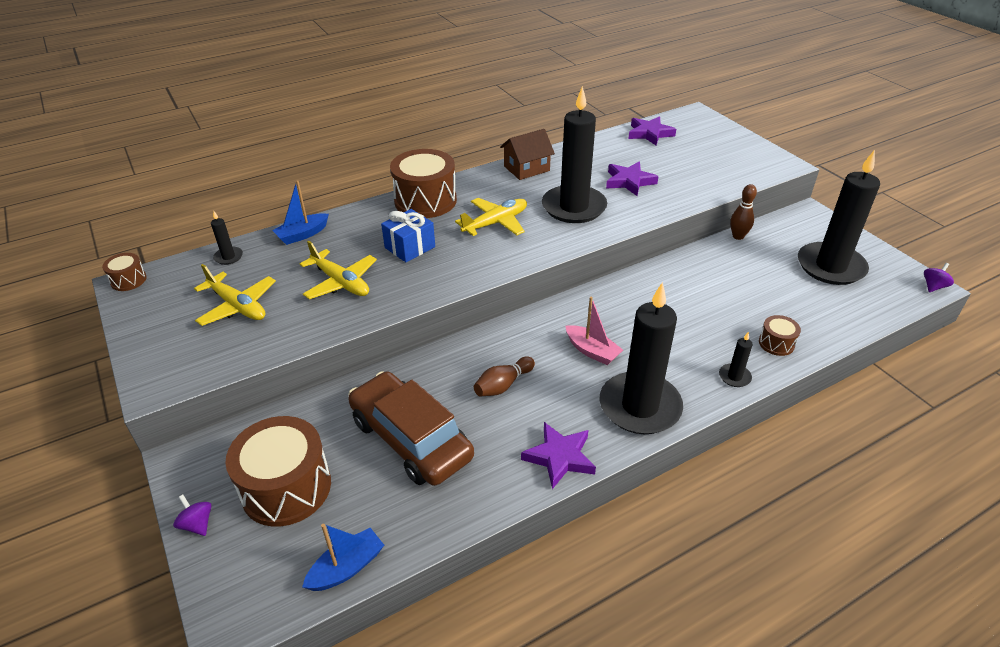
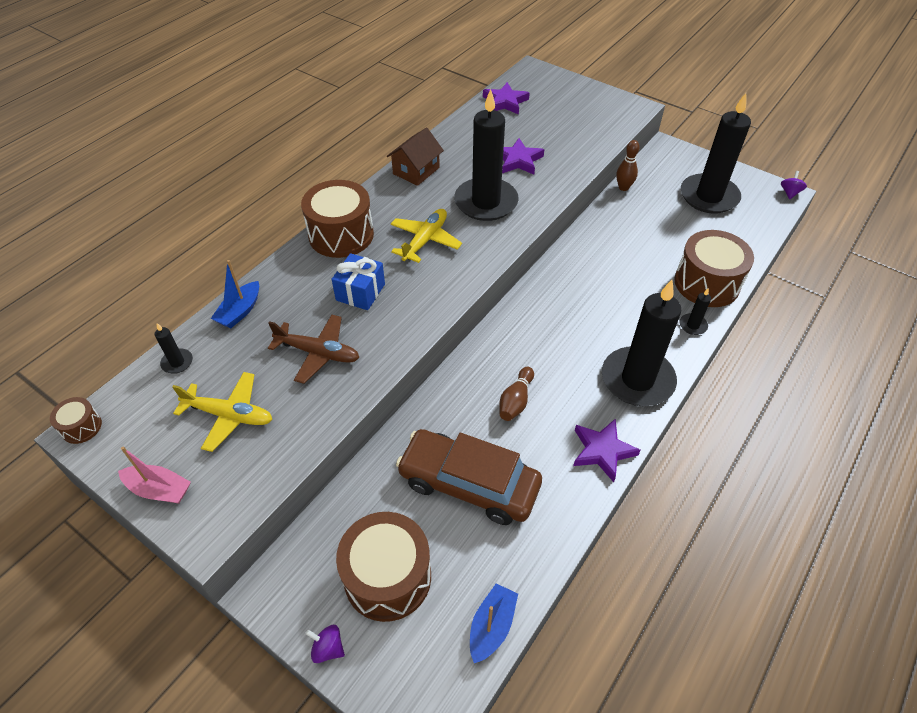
camera: 25 degrees left, 10 degrees up
yellow plane [300,241,377,299] -> brown plane [268,315,359,384]
pink boat [566,297,623,365] -> pink boat moved to [118,446,191,504]
brown drum [759,315,801,356] -> brown drum [674,230,754,307], size x2.12

